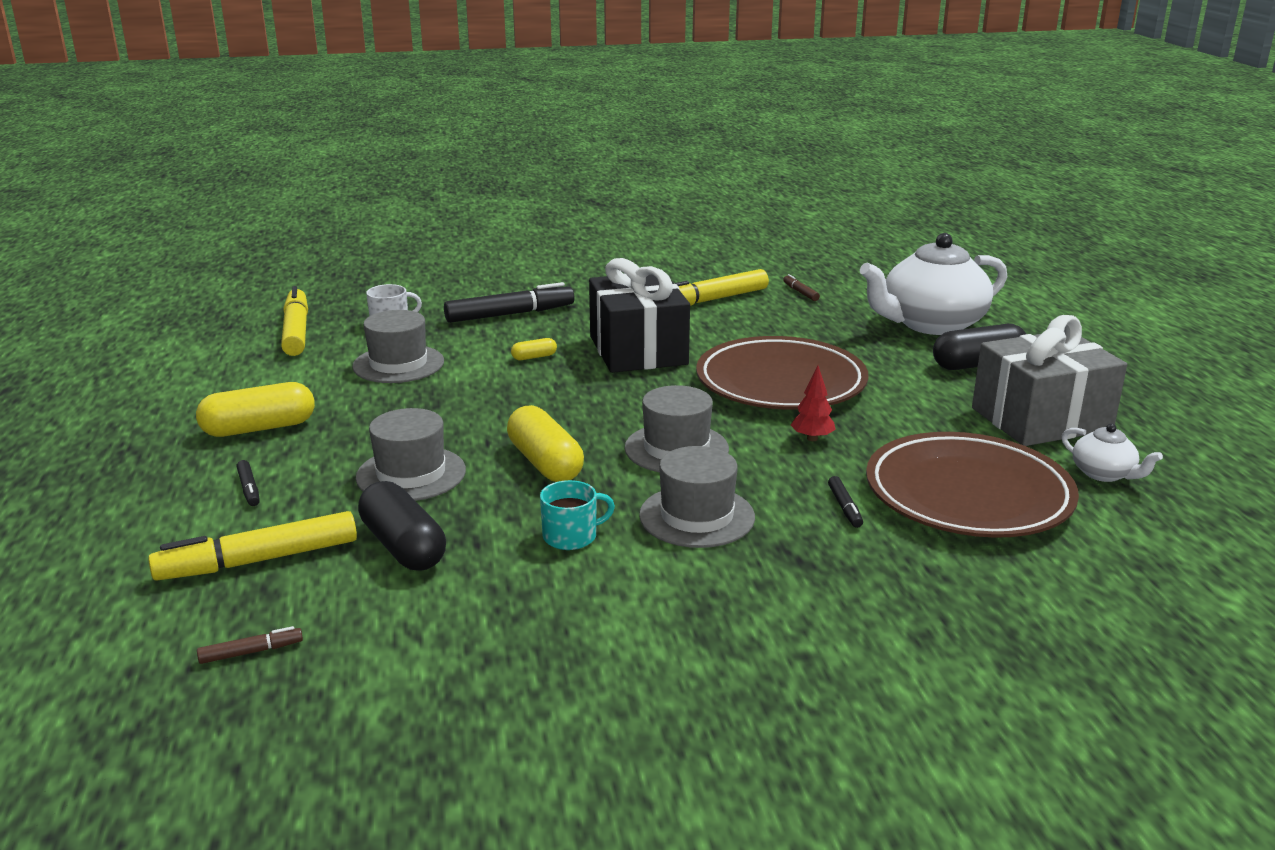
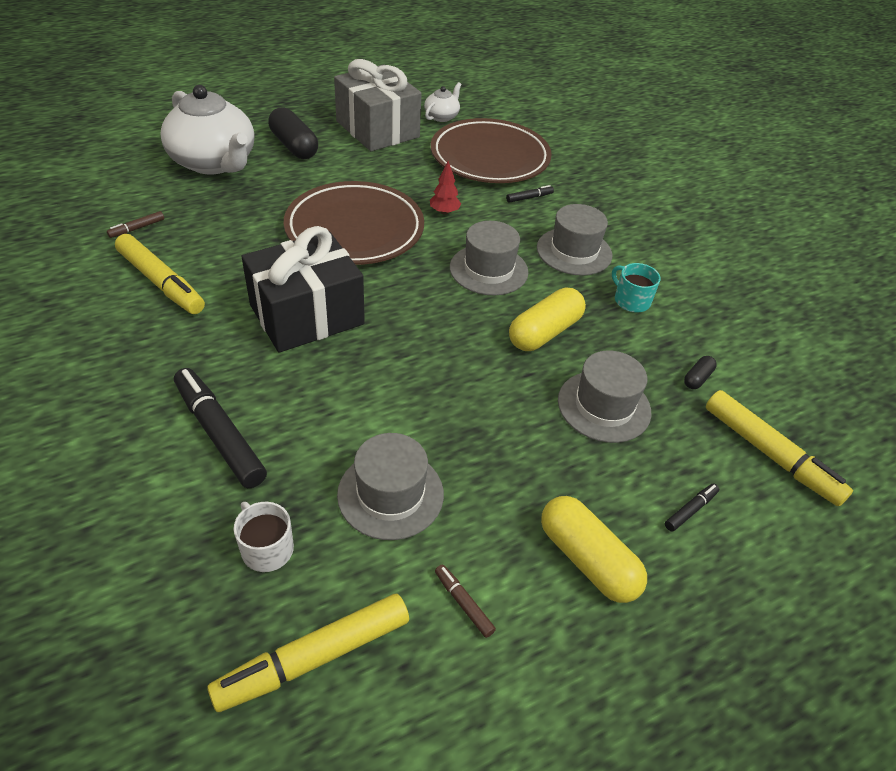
camera: 110 degrees left, 20 degrees up
brown marker [197,626,303,664] -> brown marker moved to [435,564,496,638]
black capsule [358,481,446,571] -> black capsule [684,356,717,389], size x0.47
yellow capsule [511,338,557,360] -> none

